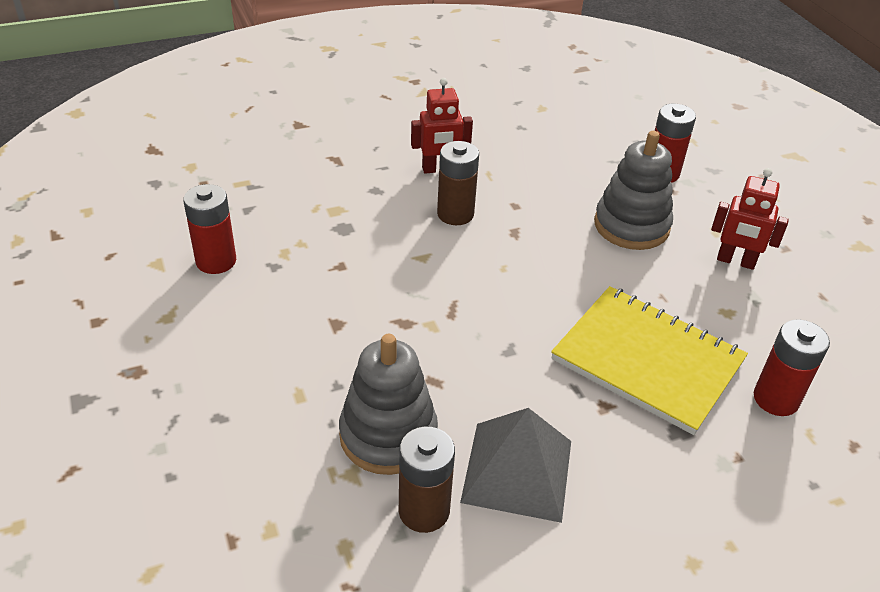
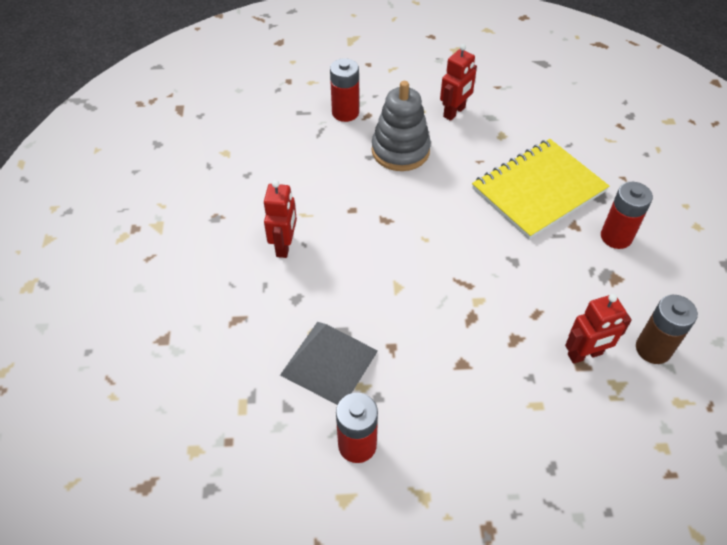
camera: 70 degrees left, 10 degrees up
grey stacking toy [339,334,438,475] -> red robot [565,294,632,364]
brown battery [437,141,479,225] -> none
grey pyramid [460,408,571,523] -> grey pyramid moved to [280,322,378,405]
red battery [754,319,830,416] -> red battery moved to [601,182,653,249]

